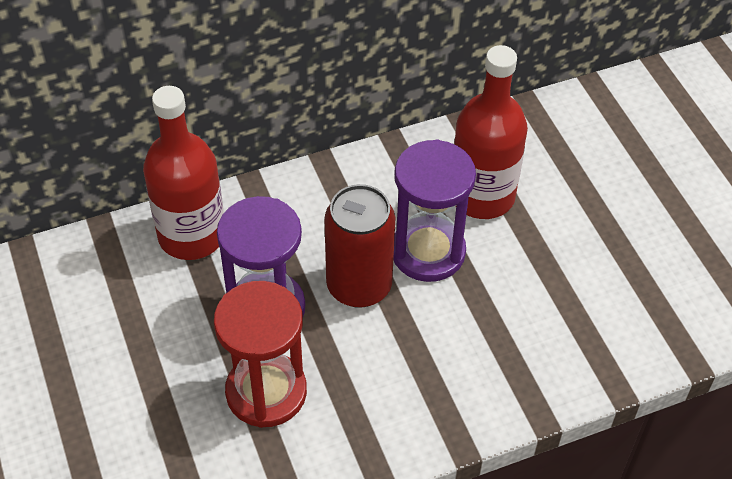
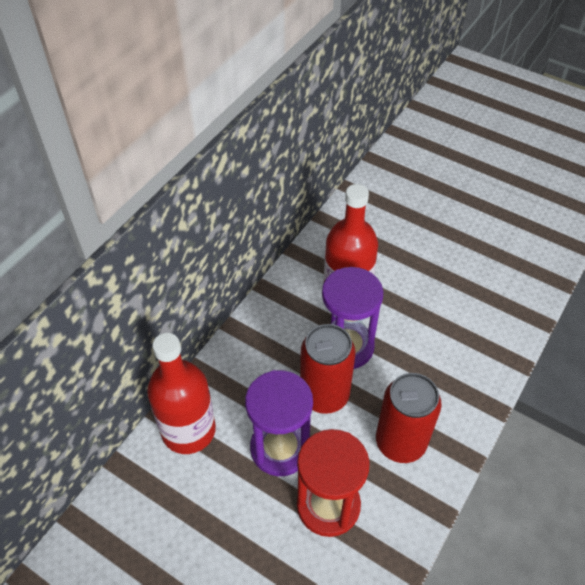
camera: 35 degrees left, 0 degrees up
none -> red can [376,373,442,463]

